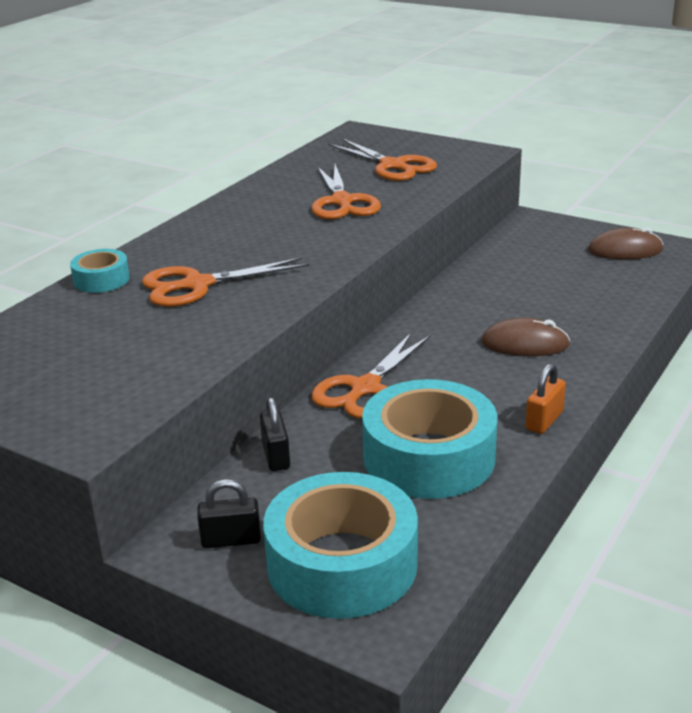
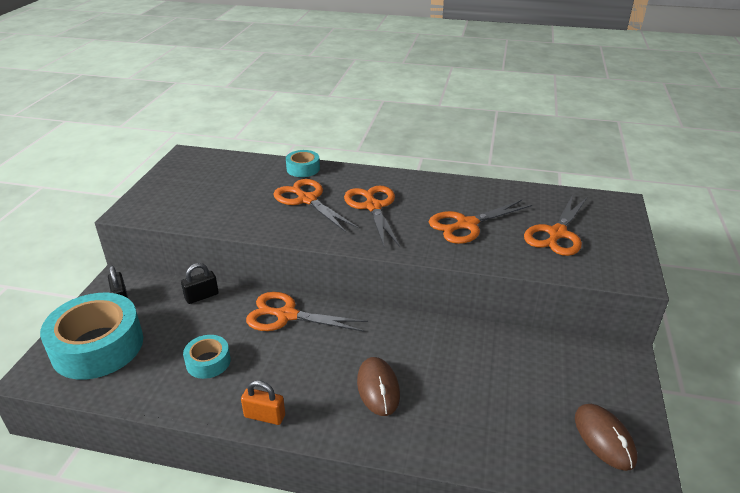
camera: 70 degrees right, 5 degrees up
turquoise tape [362,379,497,499] -> turquoise tape [183,335,231,379], size x0.49
none -> orange scissors [344,185,400,247]

